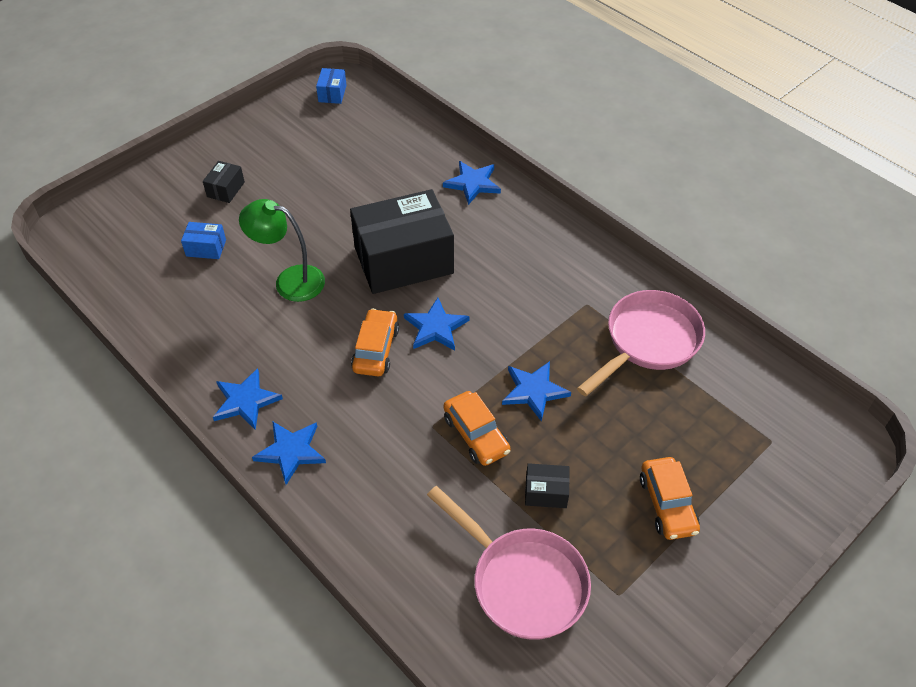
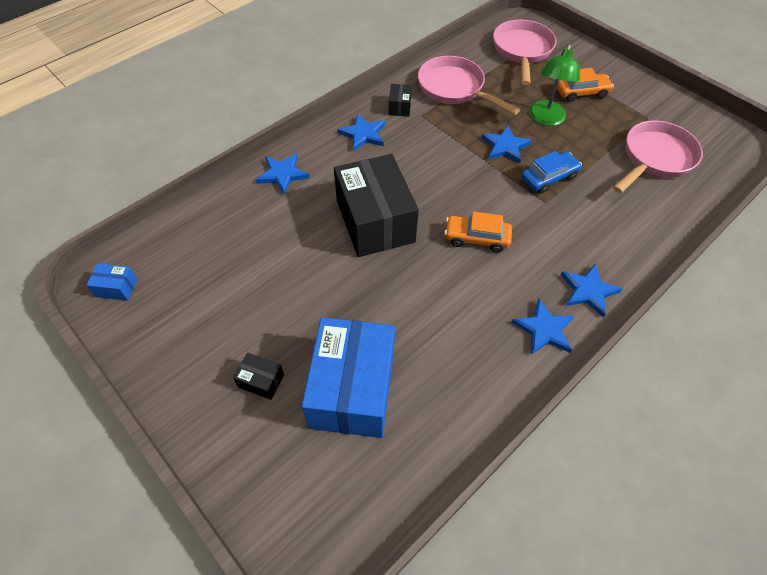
camera: 90 degrees left, 5 degrees up
blue box [181,222,226,259] -> blue box [302,317,395,438], size x2.45
green lamp [239,199,325,302] -> green lamp moved to [529,43,580,126]
blue star [404,298,469,351] -> blue star moved to [337,113,385,151]
orange car [444,391,511,466] -> blue car [521,151,582,194]
black box [525,463,570,508] -> black box moved to [389,84,412,117]
none -> pink pan [493,20,557,85]

